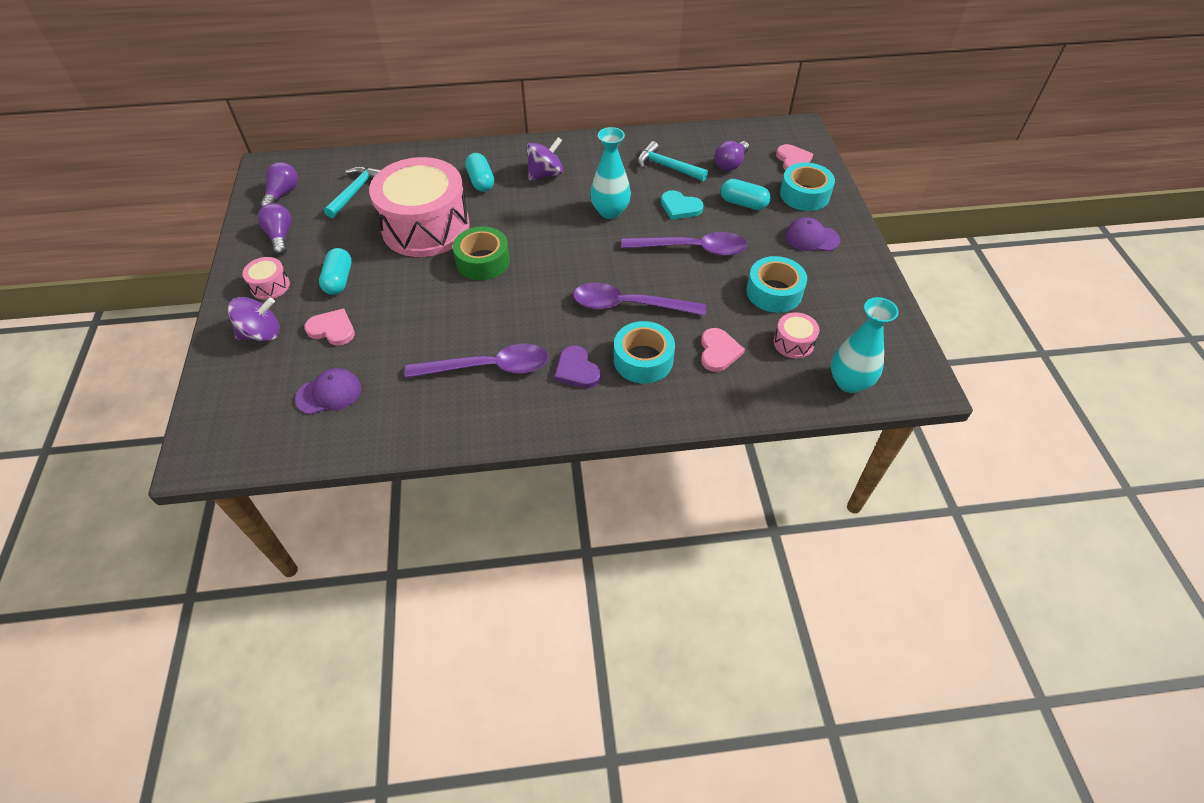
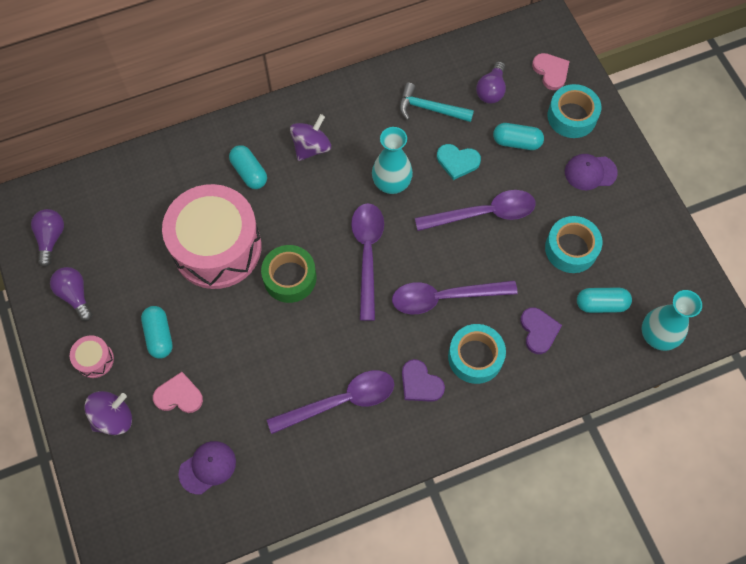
camera: 15 degrees left, 15 degrees up
turquoise hammer [324,166,380,218] -> none
pink heart [701,328,745,372] -> purple heart [520,307,562,354]
pink drum [774,312,819,359] -> turquoise capsule [577,287,632,313]
none -> purple spoon [351,203,384,321]

